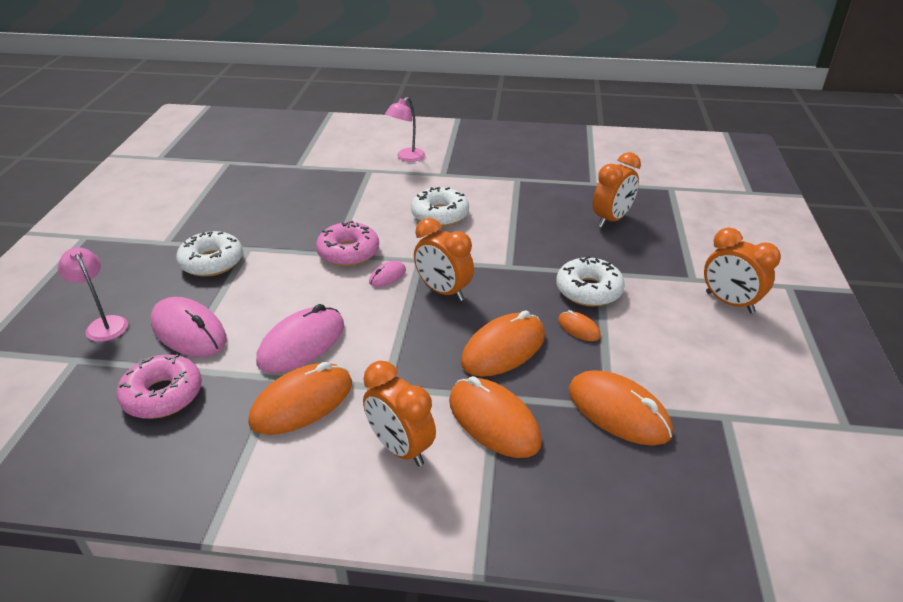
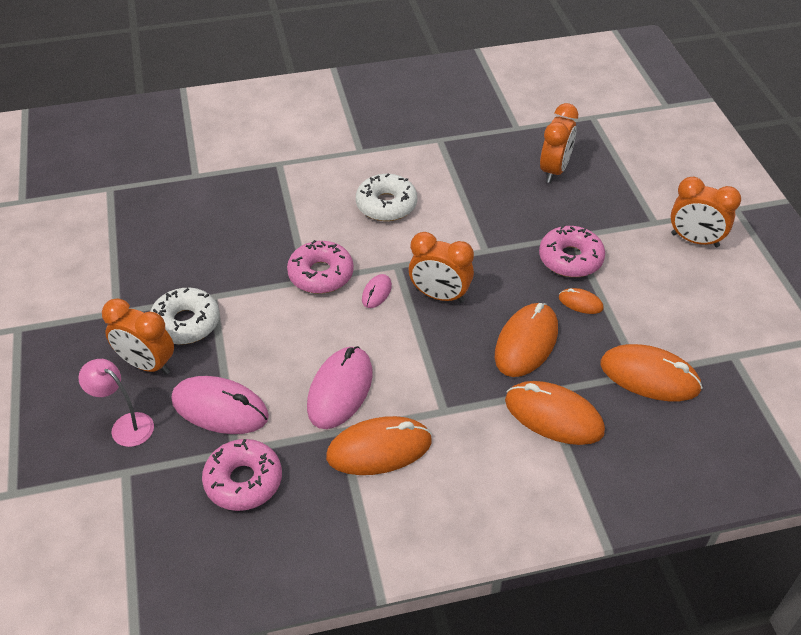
camera: 20 degrees left, 10 degrees up
orange mouse [248,362,352,435] -> orange mouse turned 45 degrees clockwise [326,416,432,475]
orange clock [363,361,436,466] -> orange clock moved to [102,298,174,374]
pink lamp [385,97,425,162] -> none
white donut [556,256,625,307] -> pink donut [539,225,605,277]

